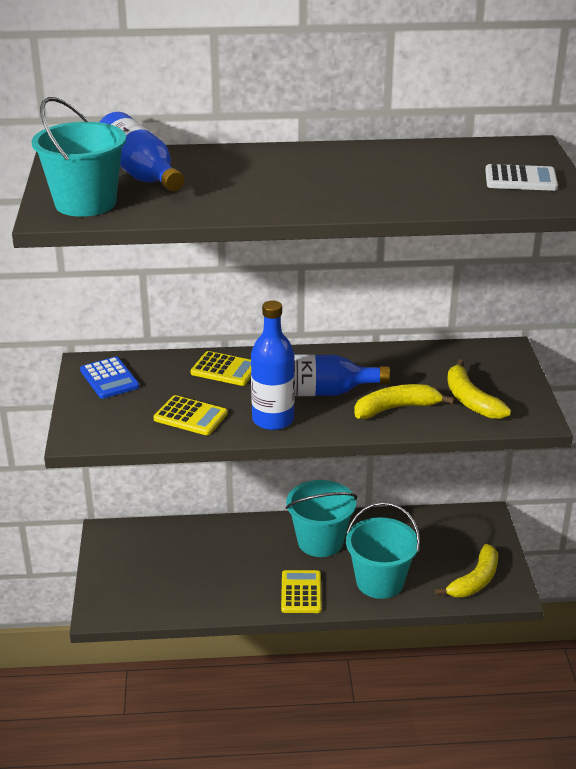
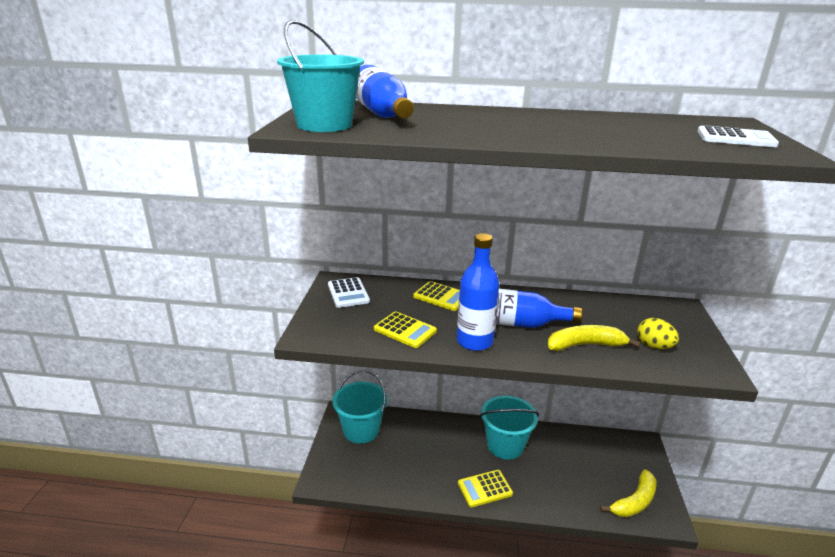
camera: 10 degrees right, 5 degrees down
blue calculator [80,357,140,399] -> white calculator [328,277,370,308]
yellow calculator [281,570,321,613] -> yellow calculator turned 120 degrees counterclockwise [458,470,513,507]
turquoise bucket [346,502,420,599] -> turquoise bucket moved to [332,370,388,443]
yellow banana [447,359,511,419] -> yellow egg [637,318,679,349]

